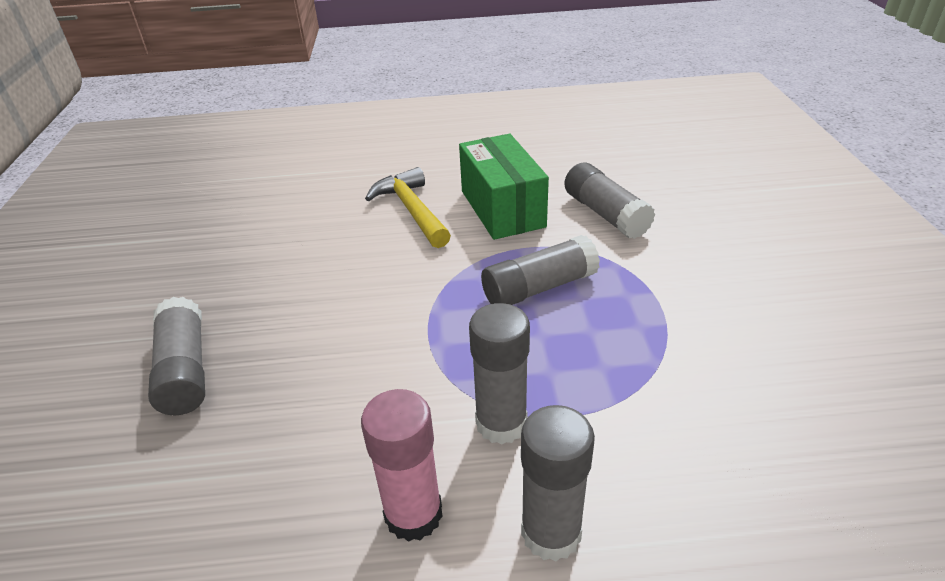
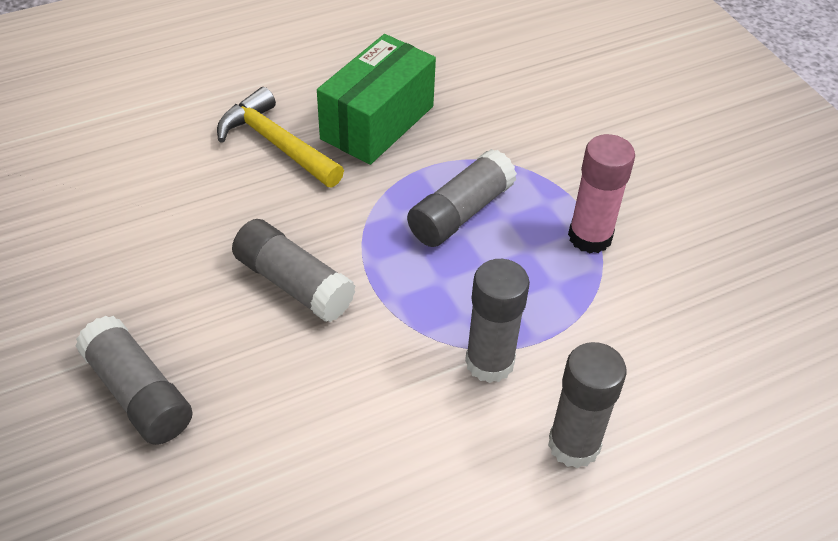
camera: 25 degrees left, 10 degrees up
pink glue stick [361,389,443,542] -> pink glue stick moved to [568,134,635,253]
green box [459,134,549,240] -> green box turned 75 degrees clockwise [317,34,436,165]
grey glue stick [564,163,655,239] -> grey glue stick moved to [232,219,355,322]

